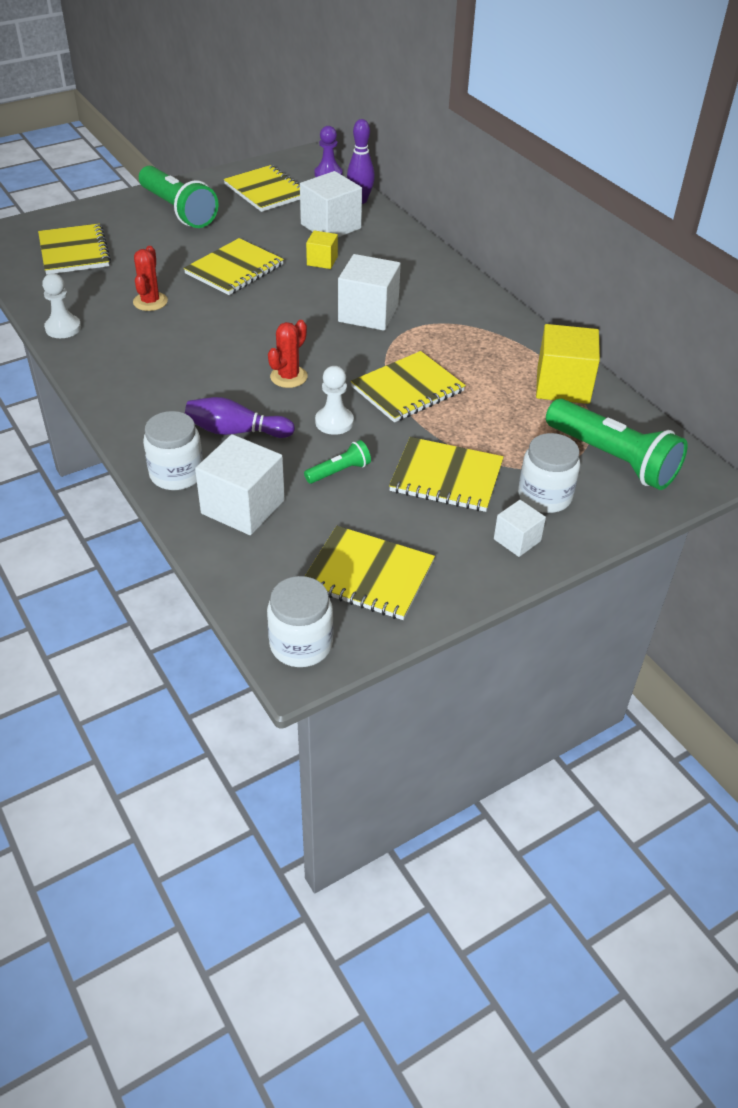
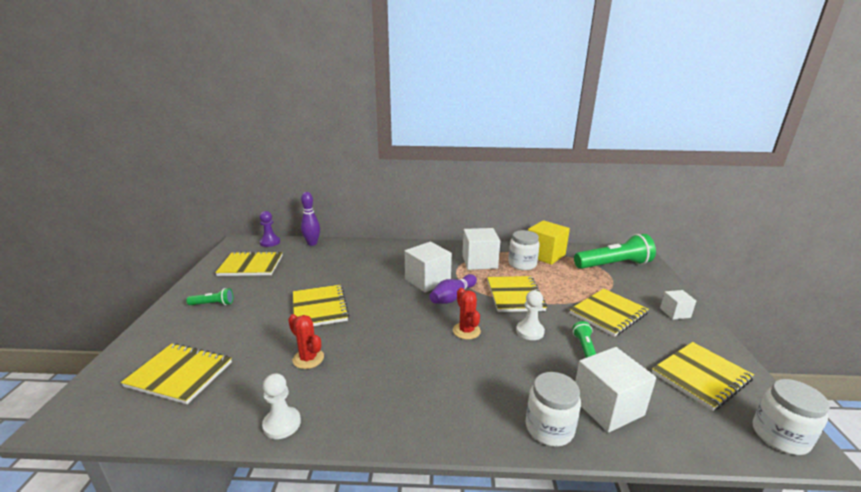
camera: 55 degrees left, 20 degrees down
green flashlight [139,166,218,228] -> green flashlight [186,288,233,305], size x0.46
purple bowling pin [185,397,295,438] -> purple bowling pin moved to [429,274,477,304]
white cube [300,171,362,237] -> white cube moved to [462,228,500,270]
yellow cube [306,230,338,269] -> none
white jar [518,433,580,513] -> white jar moved to [508,230,540,270]

